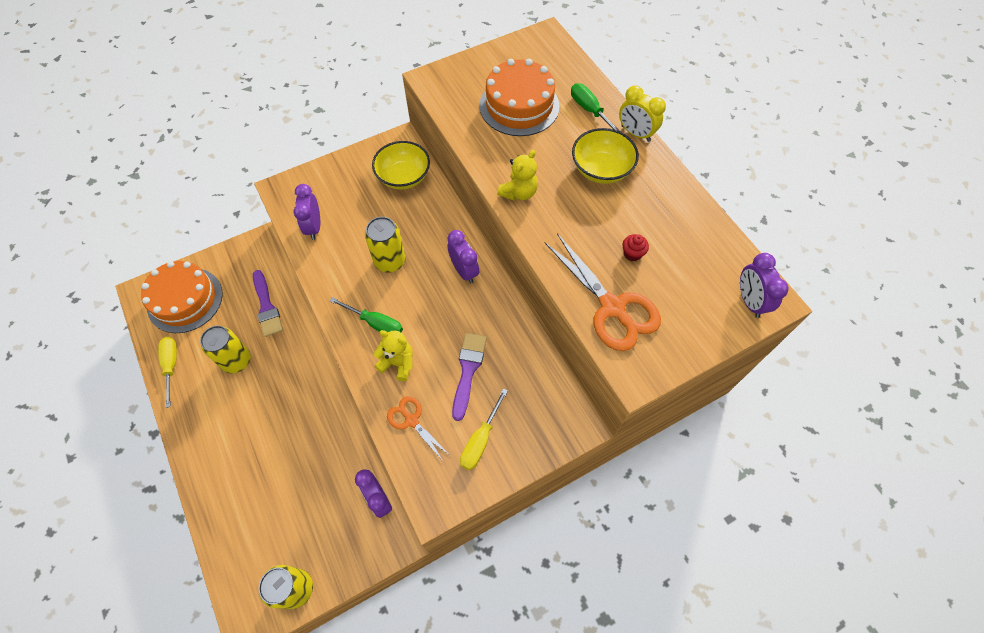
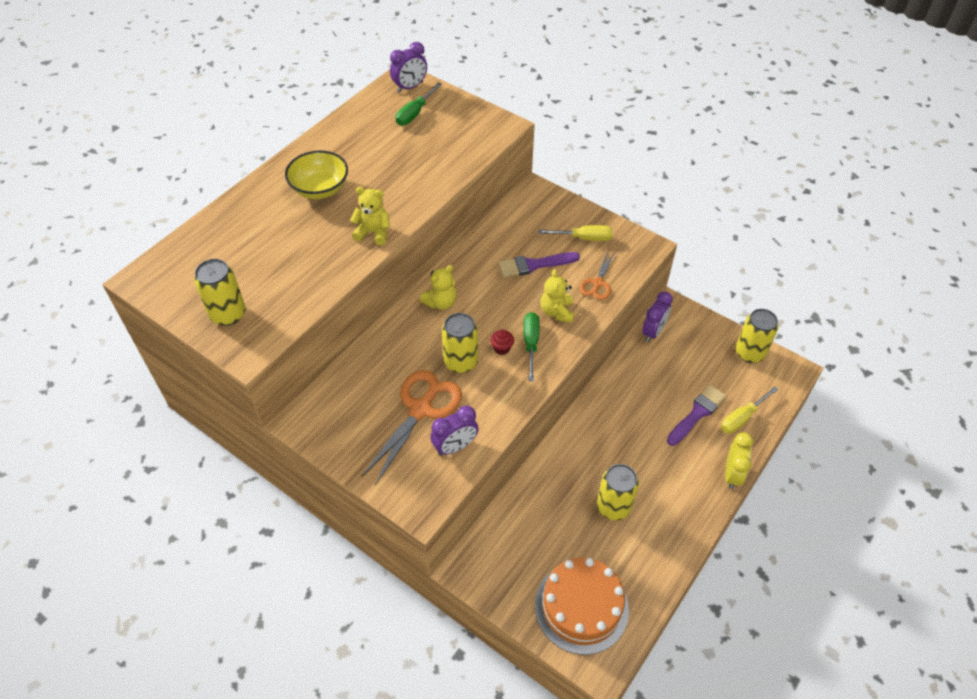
camera: 115 degrees left, 10 degrees down
yellow screwdriver [158,337,177,408] -> yellow screwdriver moved to [721,386,779,434]
purple brush [253,270,283,337] -> purple brush moved to [667,384,727,446]
yellow bowl [372,141,430,190] -> none
purple clock [447,230,479,283] -> yellow teddy bear [419,265,457,310]
orange cake [479,59,559,136] -> none
orange scissors [544,233,661,351] -> orange scissors moved to [361,370,462,485]
green screwdriver [571,83,621,132] -> green screwdriver moved to [396,82,442,126]
yellow clock [619,85,666,142] -> yellow clock moved to [725,432,753,489]
red cupcake [623,234,649,261] -> red cupcake moved to [490,329,514,355]
none -> yellow can [194,259,246,326]

